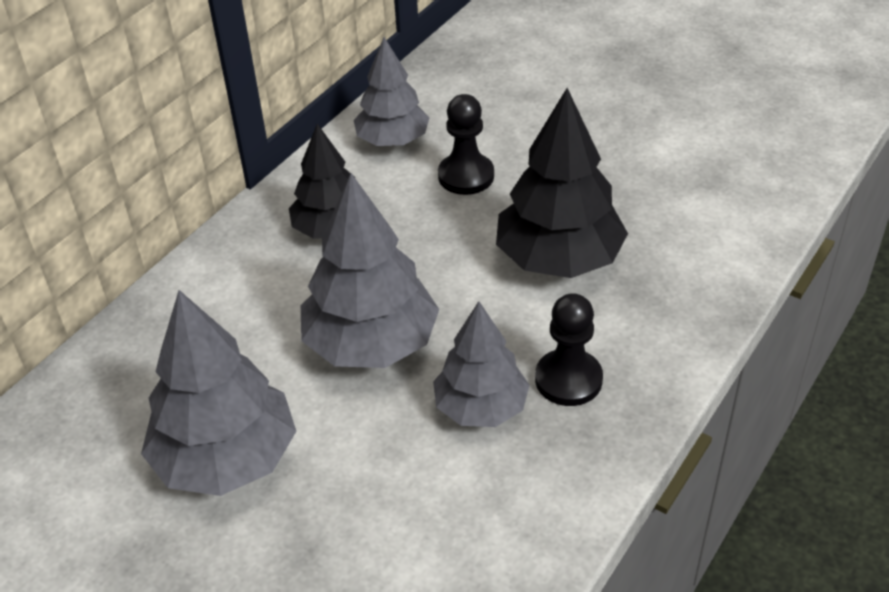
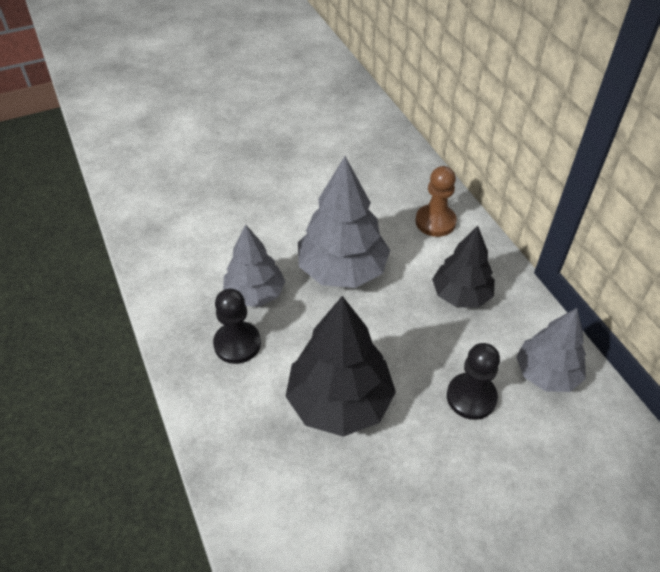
camera: 120 degrees right, 5 degrees up
grey tree [141,290,296,496] -> none
none -> brown pawn [415,166,457,237]

